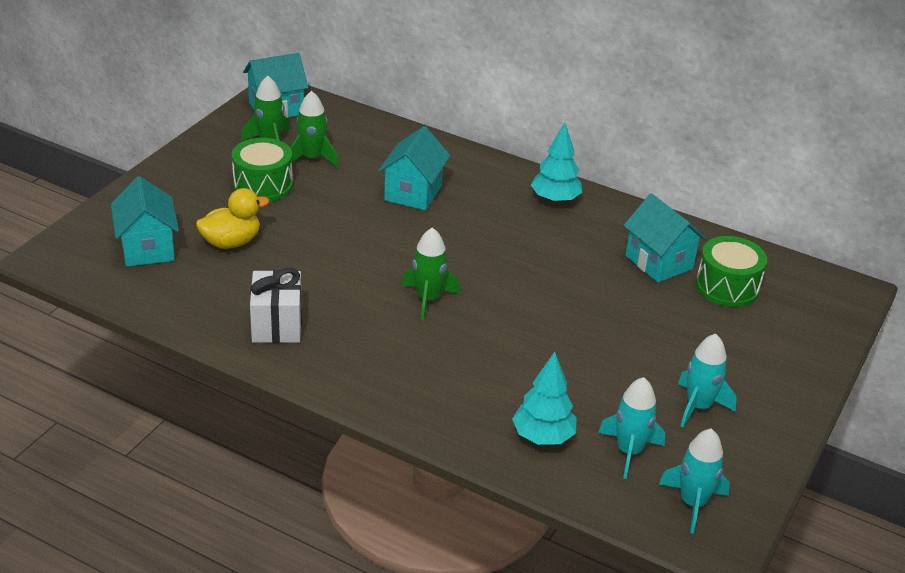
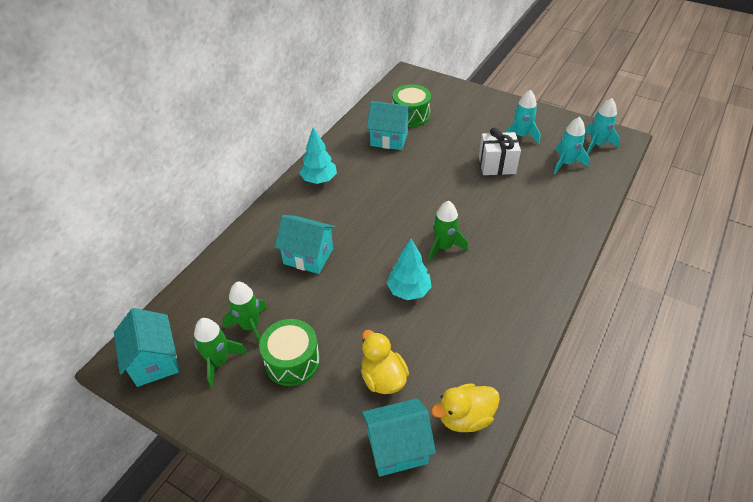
camera: 85 degrees left, 10 degrees up
white gift [250,268,302,343] -> white gift moved to [479,128,521,175]
turquoise tree [512,352,577,445] -> turquoise tree moved to [387,239,432,300]
turquoise house [623,193,707,283] -> turquoise house turned 45 degrees clockwise [367,101,411,150]
none -> yellow duck [431,383,500,432]

